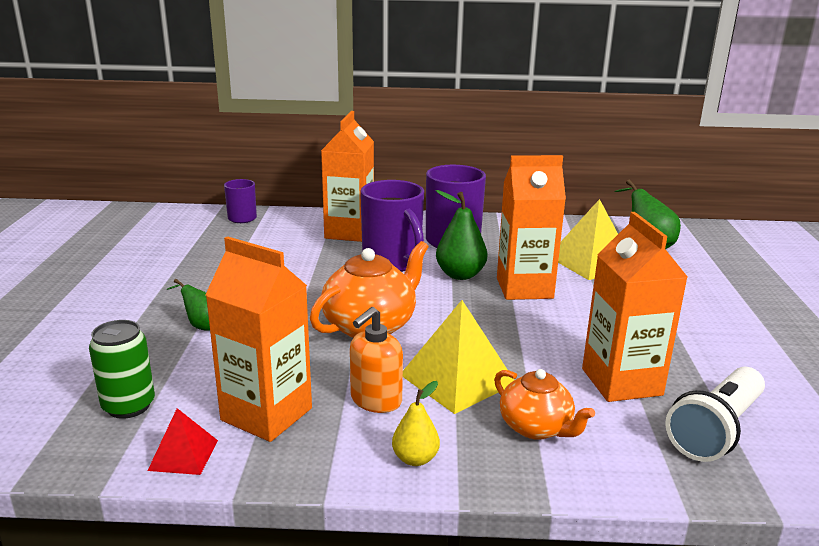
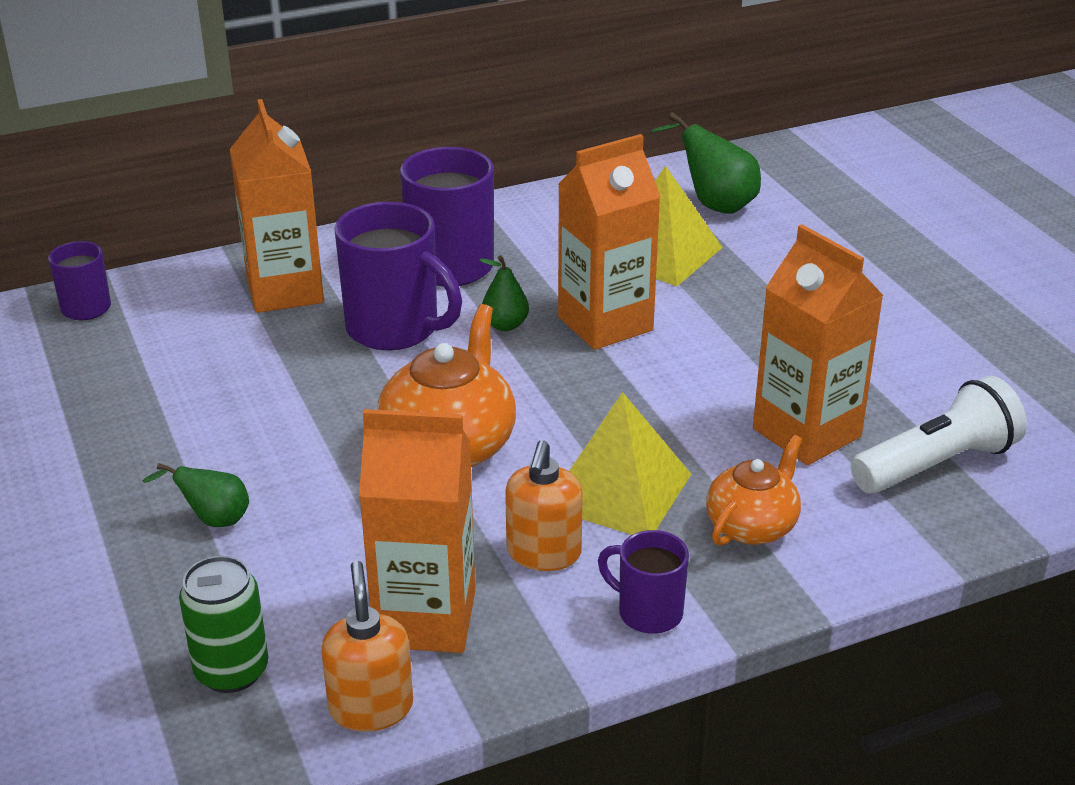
camera: 25 degrees left, 10 degrees up
red pyramid [148,408,218,475] -> orange soap dispenser [321,561,413,732]
yellow pear [392,381,440,466] -> purple mug [598,530,689,634]
green pear [436,190,487,280] -> green pear [479,255,529,331], size x0.62
orange teapot [494,369,595,440] -> orange teapot turned 75 degrees counterclockwise [706,435,802,546]
white flashlight [665,367,765,462] -> white flashlight turned 135 degrees counterclockwise [851,376,1027,494]

